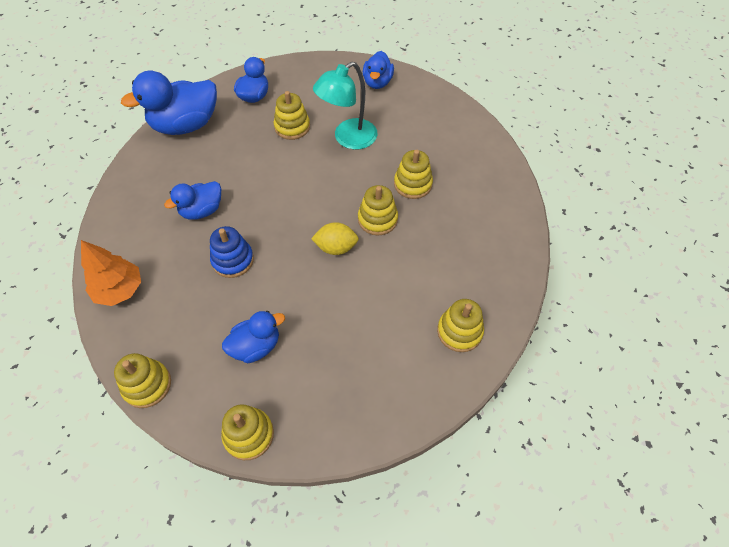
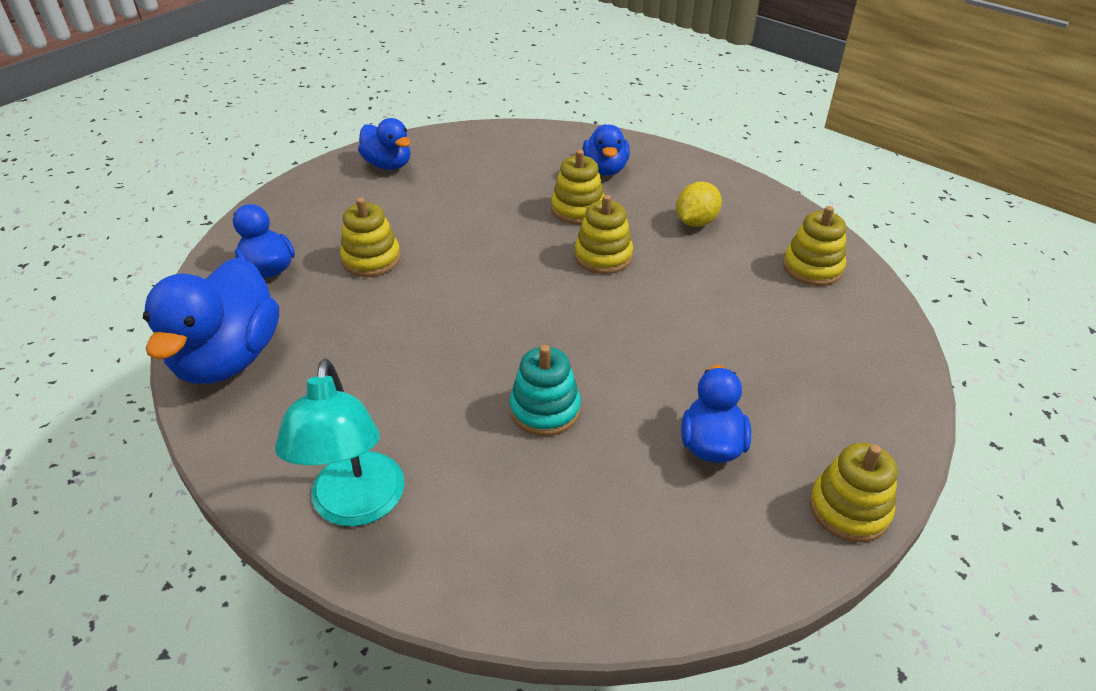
camera: 55 degrees left, 15 degrees down
orange tree [81,240,141,306] -> none
yellow stacking toy [114,353,171,408] -> none
blue duck [164,181,221,219] -> blue duck moved to [583,124,630,176]
blue stacking toy [210,226,254,278] -> turquoise stacking toy [509,345,581,436]
yellow lemon [311,222,359,255] -> yellow lemon moved to [676,182,722,227]
turquoise lamp [313,61,377,150] -> turquoise lamp moved to [275,359,405,526]

